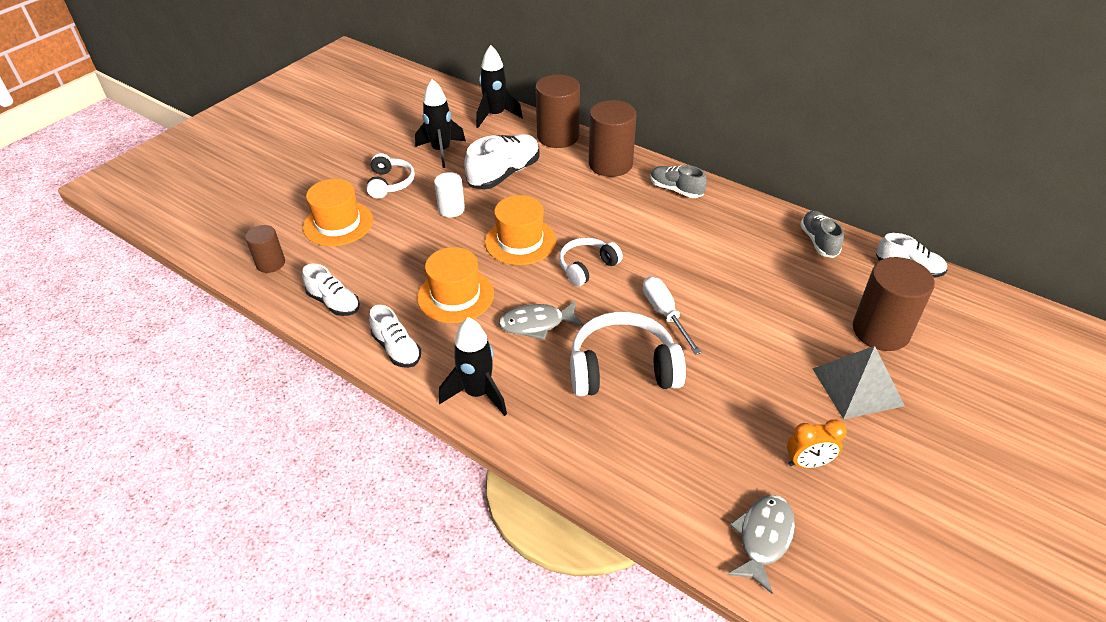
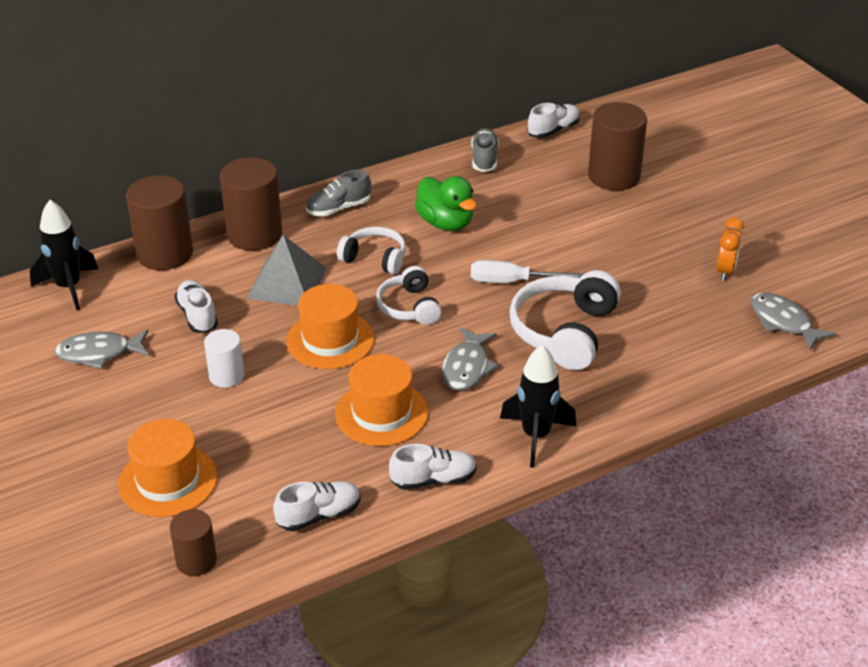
camera: 65 degrees left, 5 degrees down
white headphones [366,153,415,198] -> white headphones moved to [337,227,406,274]
black rocket [415,79,466,168] -> grey fish [55,329,149,369]
white shoe [464,134,540,190] -> white shoe [175,280,218,333], size x0.63
grey shoe [800,211,844,258] -> grey shoe turned 75 degrees clockwise [471,128,499,172]
grey pyramid [812,346,905,419] -> grey pyramid moved to [247,235,327,306]
none -> green duck [415,176,477,231]

